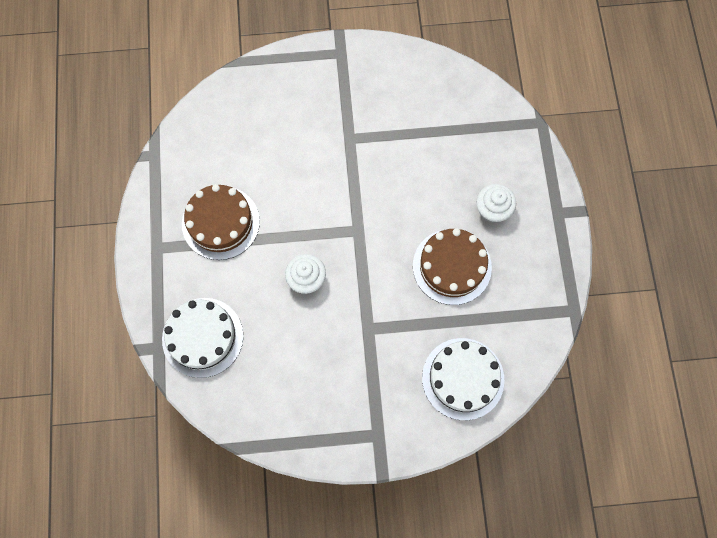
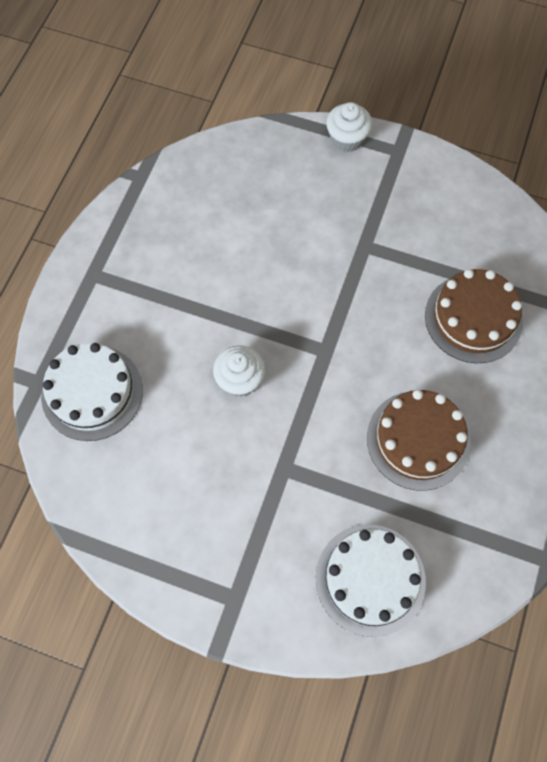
camera: 25 degrees right, 5 degrees down
brown cake [182,184,260,260] -> brown cake moved to [425,269,523,363]
white cupcake [476,184,516,223] -> white cupcake moved to [326,102,372,152]

